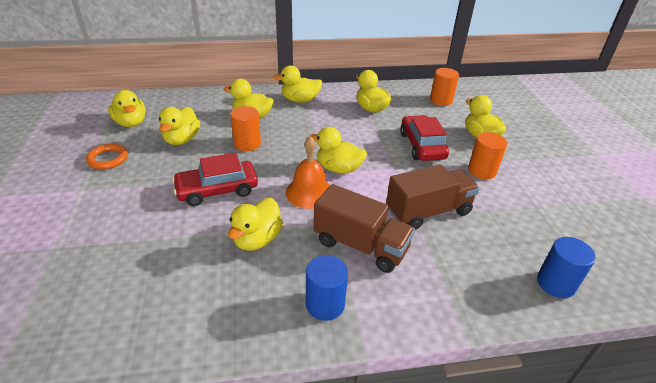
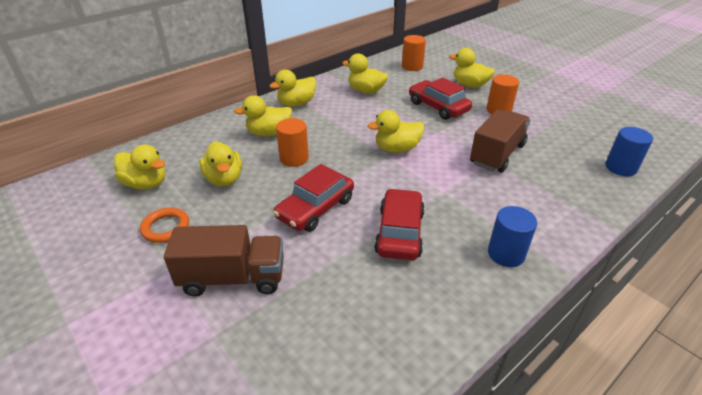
camera: 30 degrees left, 0 degrees up
yellow duck [228,198,283,251] -> red car [374,188,425,260]
orange bell [286,136,330,209] -> none
brown truck [314,184,415,273] -> brown truck moved to [164,225,284,296]

